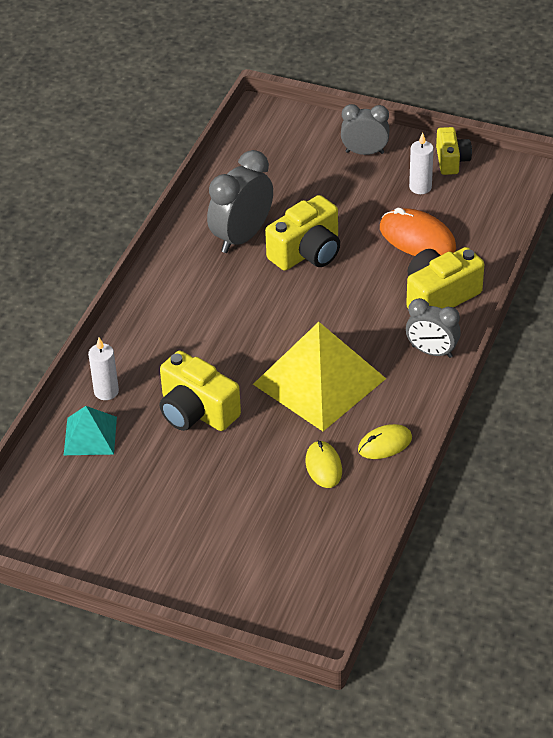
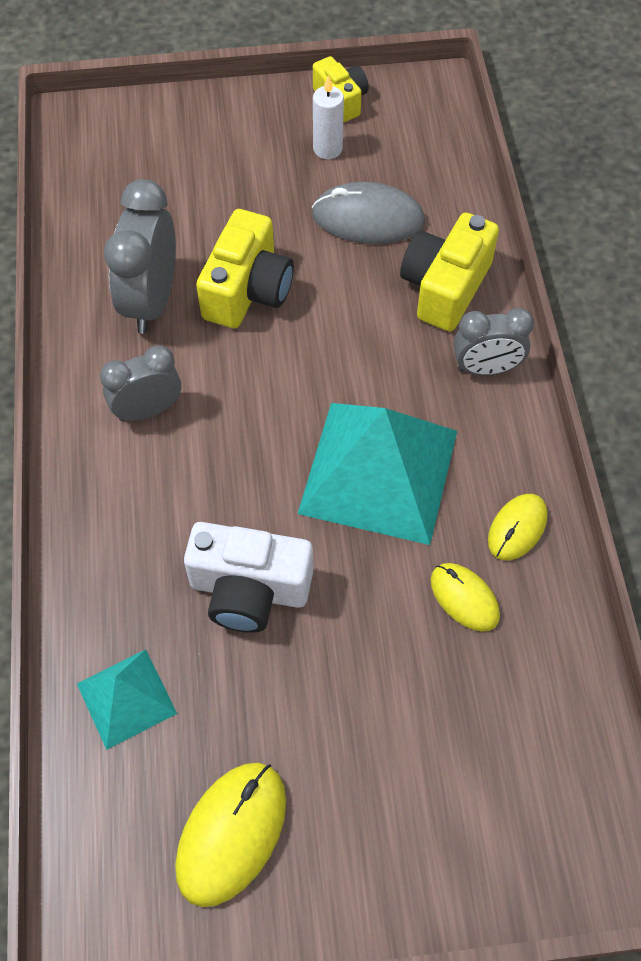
camera: 30 degrees left, 15 degrees up
white candle [88,338,119,400] -> none
yellow camera [159,351,241,431] -> white camera [184,522,313,633]
yellow pyramid [253,322,386,431] -> turquoise pyramid [298,403,457,545]
grey clock [341,104,390,155] -> grey clock moved to [100,345,181,422]
orange mouse [380,208,456,256] -> grey mouse [312,182,425,244]
none -> yellow mouse [175,763,286,907]

